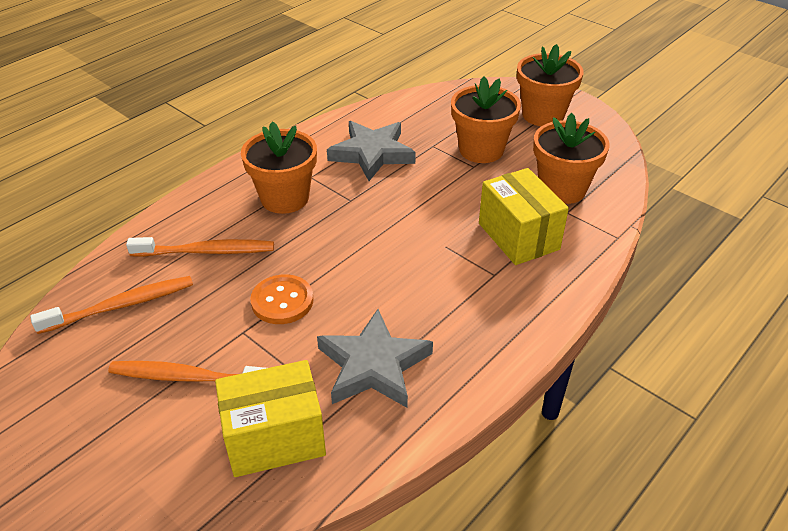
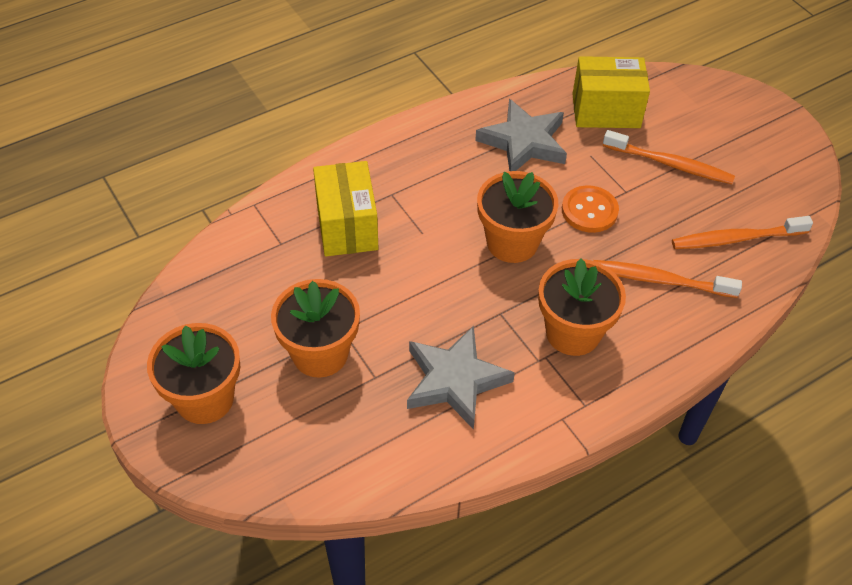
camera: 165 degrees left, 10 degrees up
orange flower pot [533,113,609,204] -> orange flower pot moved to [477,171,558,263]

